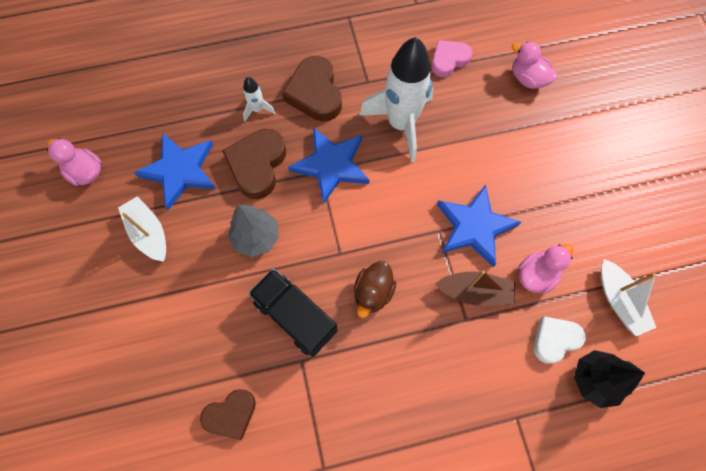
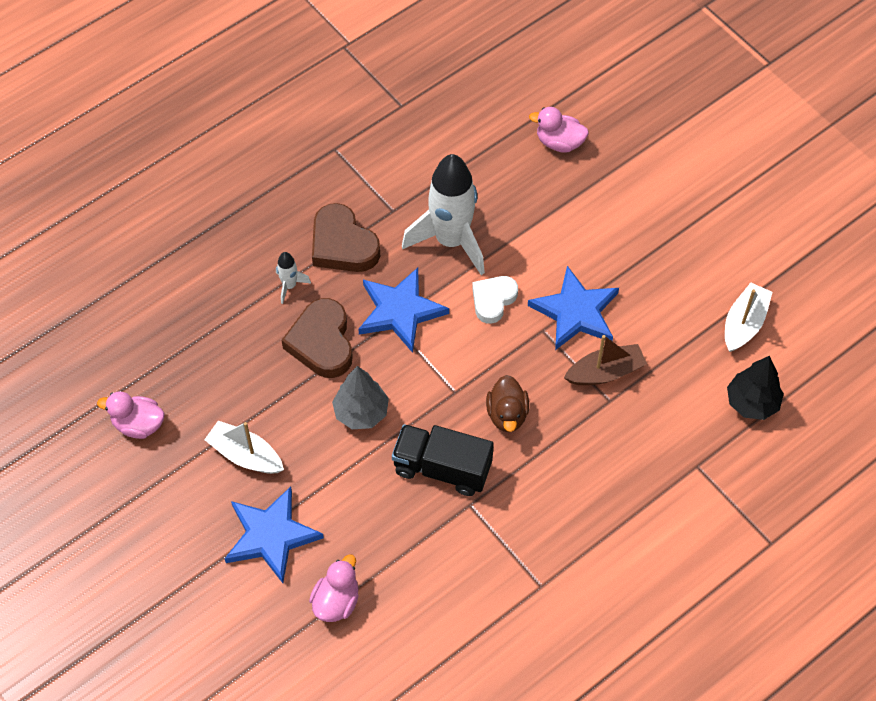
camera: 25 degrees left, 10 degrees down
blue star [134,133,216,210] -> blue star moved to [225,487,324,583]
brown heart [200,389,256,440] -> none
pink heart [432,40,473,77] -> none
pink duck [518,244,574,294] -> pink duck moved to [309,554,359,622]
white heart [534,316,586,364] -> white heart moved to [472,276,518,324]
white boat [601,259,656,336] -> white boat turned 105 degrees counterclockwise [725,283,773,352]

